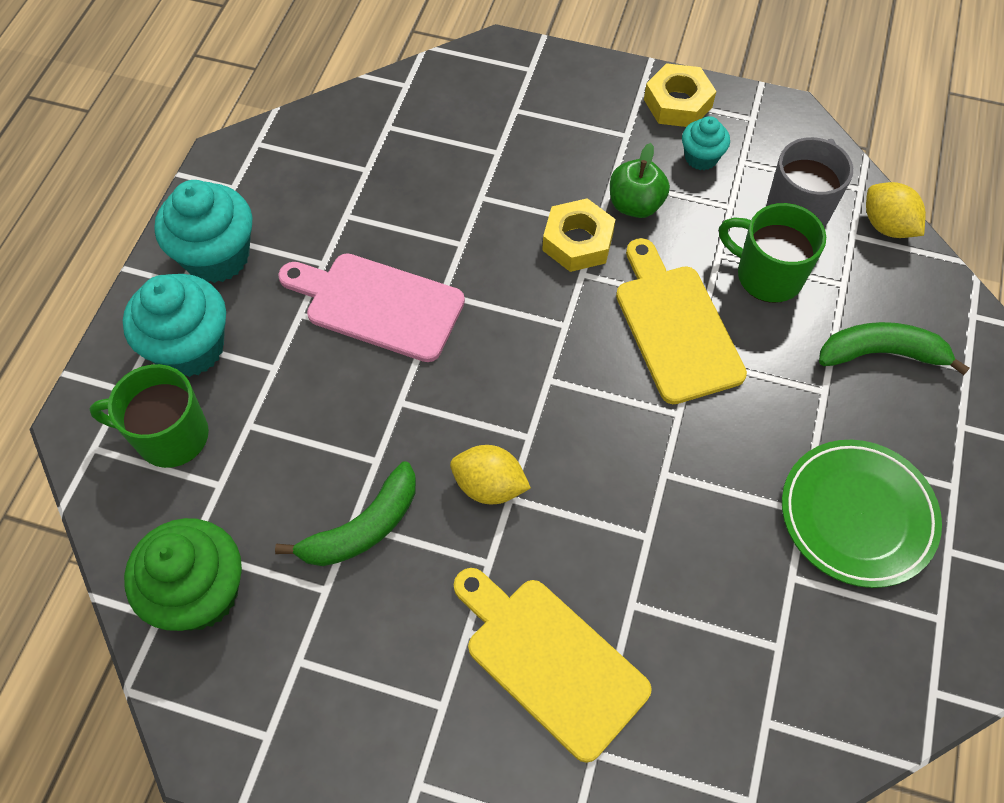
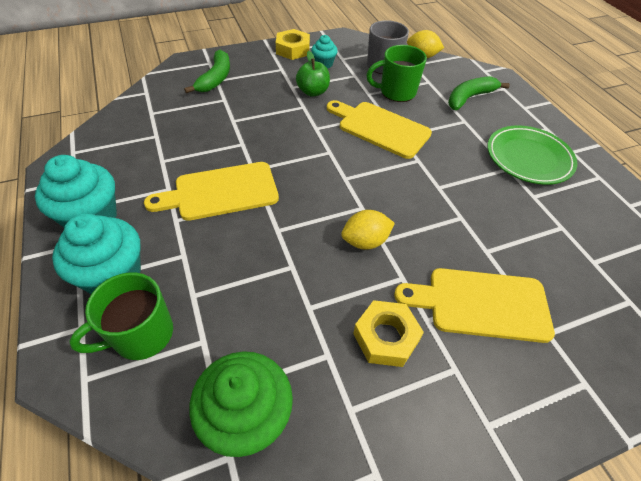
camera: 40 degrees left, 10 degrees down
green banana [275,461,416,566] -> green banana moved to [184,50,230,94]
pink cutting board [278,253,465,362] -> yellow cutting board [144,162,279,221]
yellow nut [542,198,615,272] -> yellow nut moved to [353,300,424,367]

